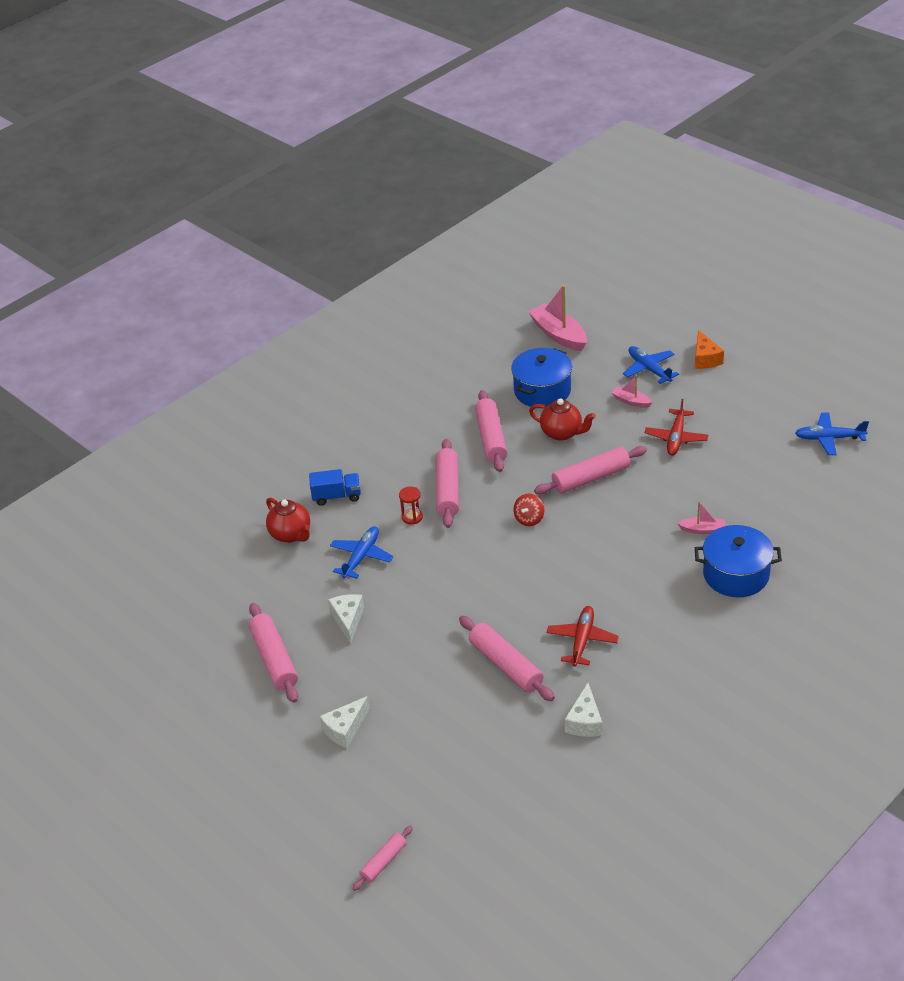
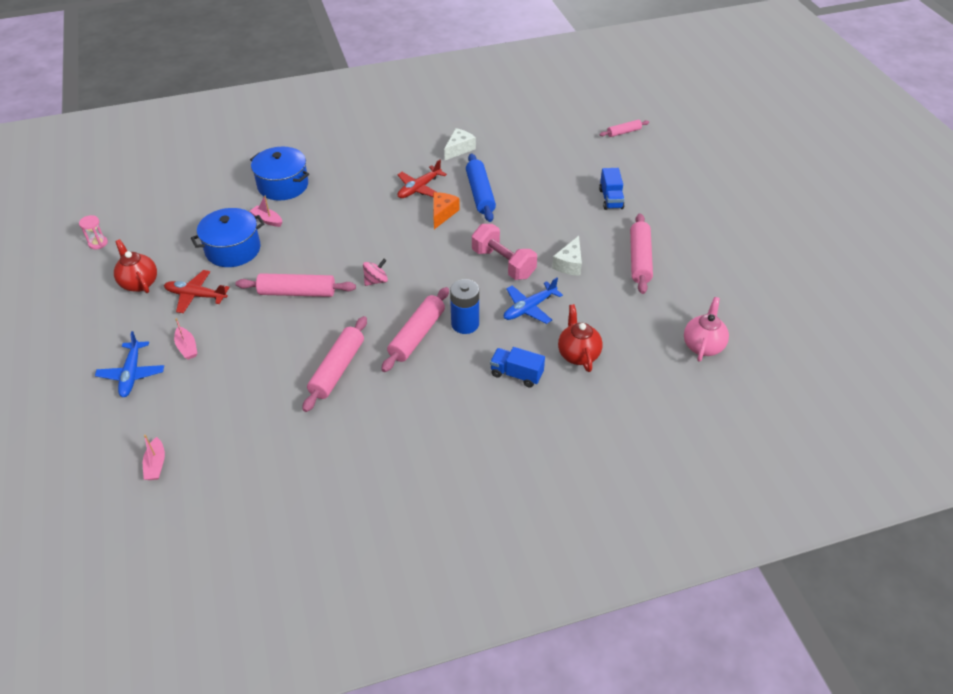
camera: 155 degrees left, 5 degrees up
white cheese [320,696,370,748] -> blue truck [599,168,625,210]
red hourglass [399,487,423,524] -> blue battery [450,279,479,334]
pink rolling pin [459,616,555,701] -> blue rolling pin [466,154,496,222]
blue pot [511,348,572,408] -> blue pot moved to [191,208,265,267]
red spinning top [513,494,544,526] -> pink spinning top [363,259,388,286]
pink boat [528,285,587,351] -> pink boat [143,435,165,480], size x0.52
red teapot [529,398,596,441] -> red teapot moved to [114,239,157,293]
red plane [645,399,709,455] -> red plane turned 120 degrees counterclockwise [164,270,230,313]
orange cheese [695,330,724,369] -> orange cheese moved to [433,192,460,229]
blue plane [795,413,869,455] -> pink hourglass [79,215,108,249]
none -> pink dumbbell [472,224,537,280]
none -> pink teapot [684,297,729,362]

